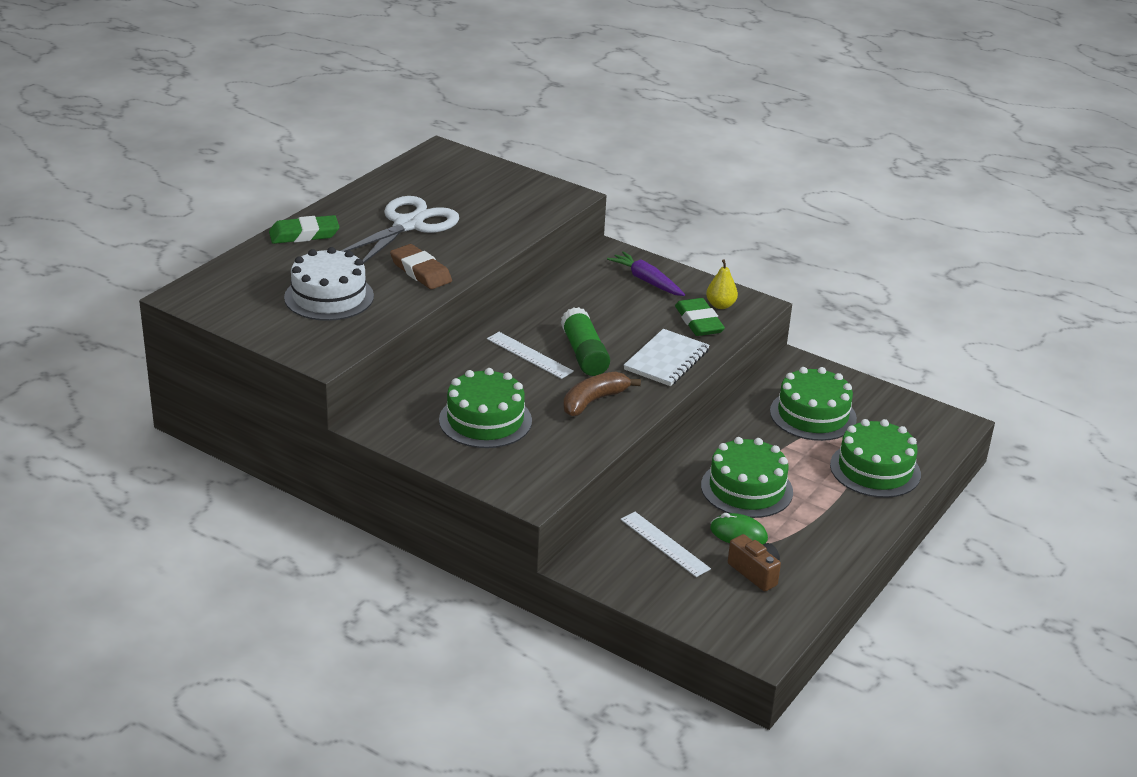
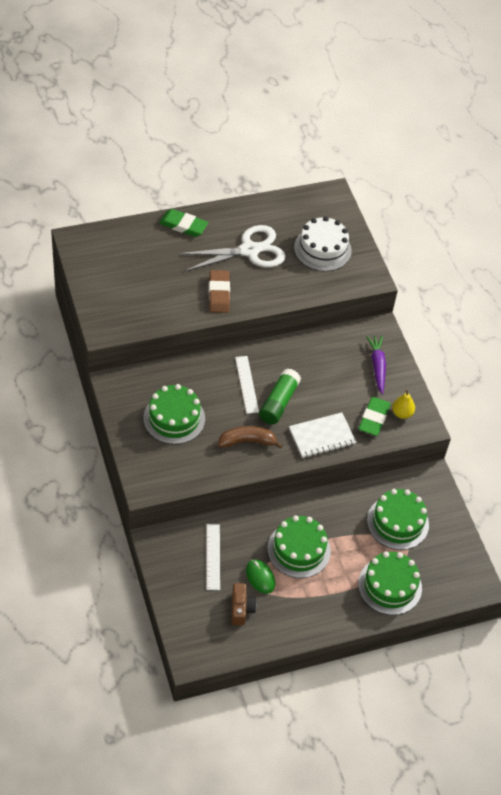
camera: 35 degrees right, 20 degrees up
white cake [284,247,374,321] -> white cake moved to [294,216,352,271]

